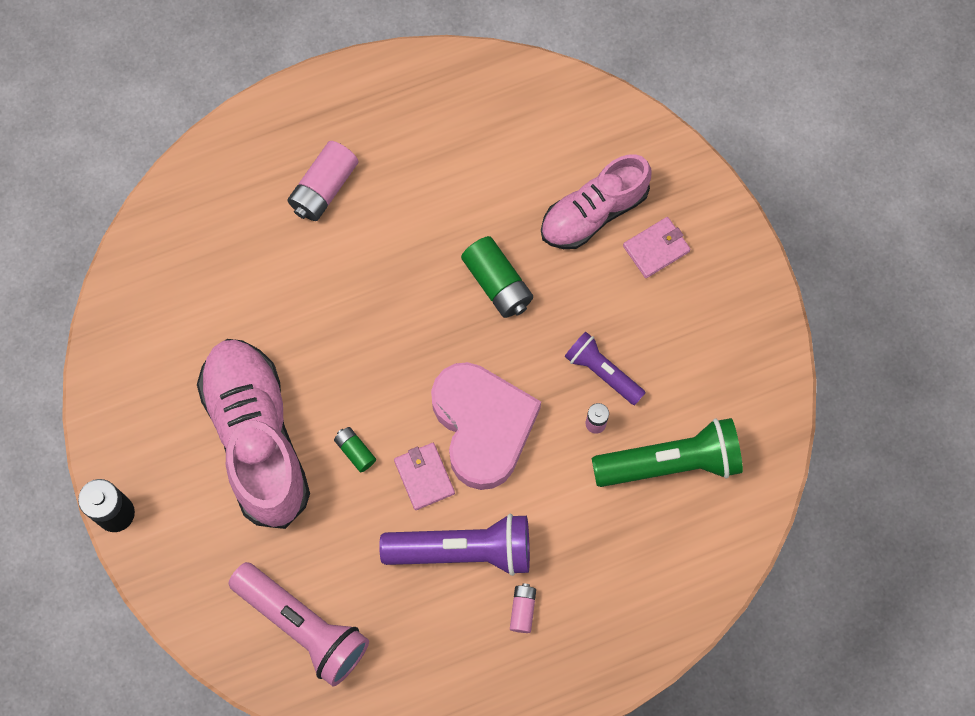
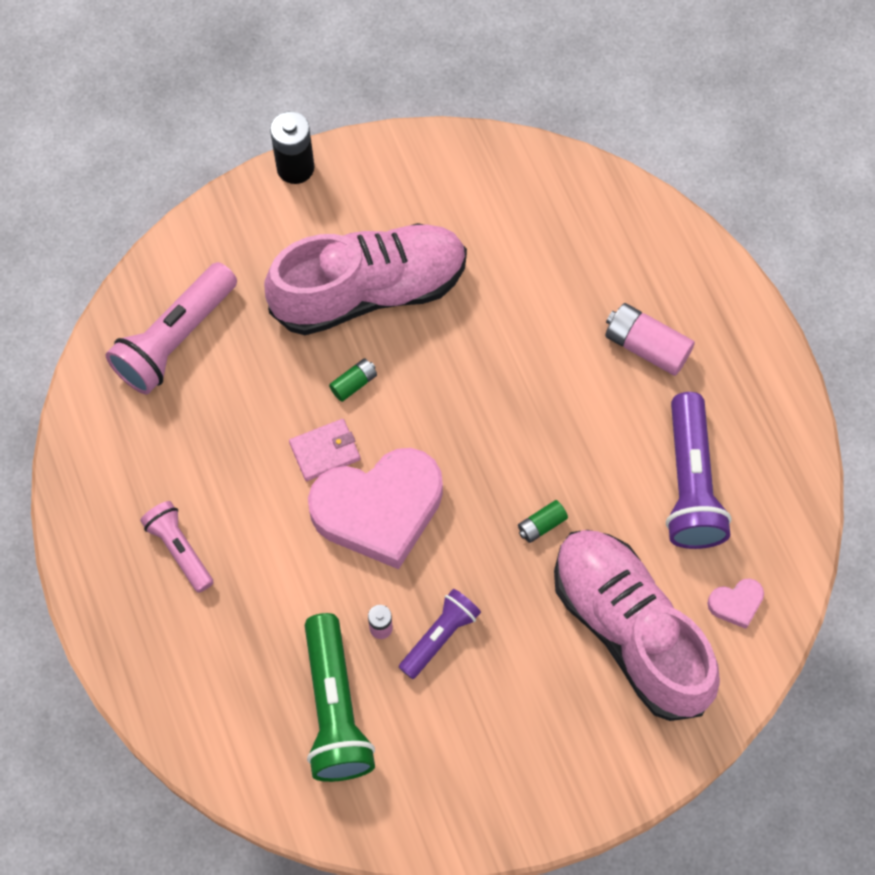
camera: 90 degrees right, 5 degrees down
purple flashlight [379,514,530,576] -> purple flashlight moved to [666,392,731,549]
green battery [461,236,533,318] -> green battery [518,500,568,543], size x0.55
pink battery [510,583,536,633] -> pink flashlight [140,501,213,593]
pink shoe [541,154,651,249] -> pink shoe [554,530,720,721], size x1.53
pink wallet [623,217,691,278] -> none
none -> pink heart [707,578,764,629]

